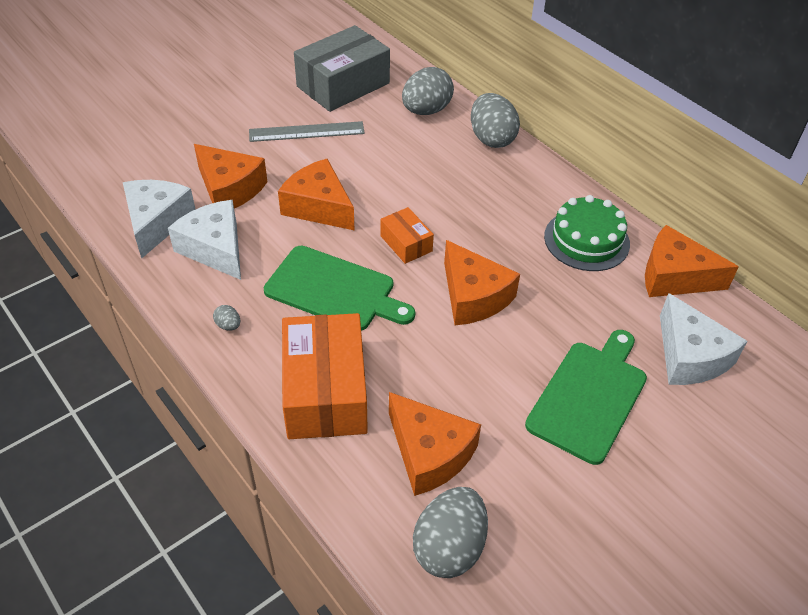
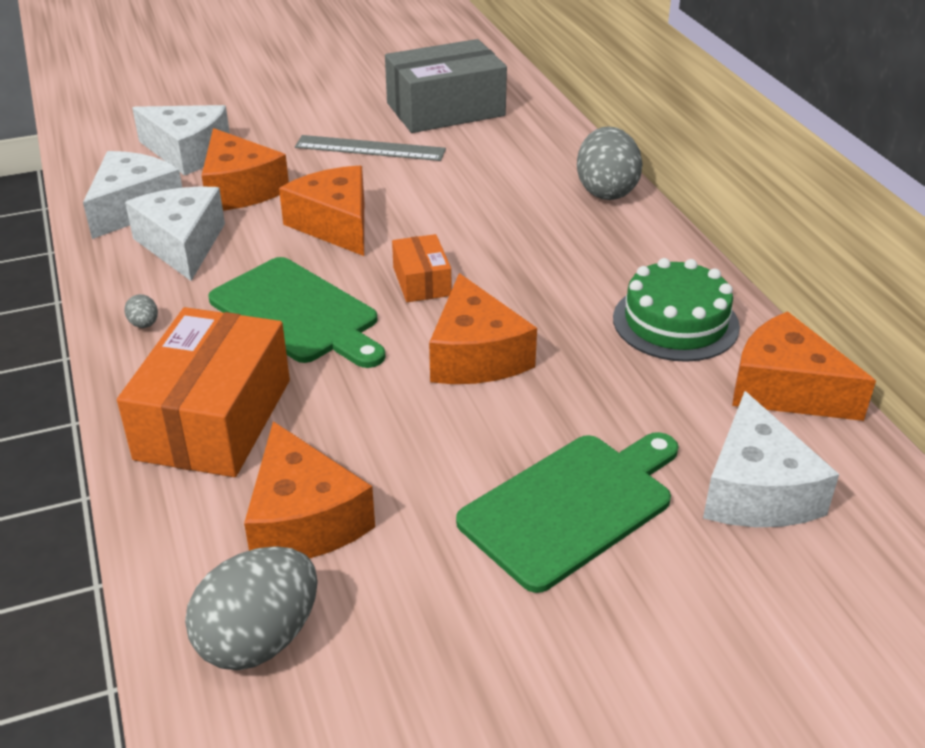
camera: 20 degrees right, 10 degrees down
grey egg [402,67,454,115] -> none
none -> white cheese [132,105,230,176]

